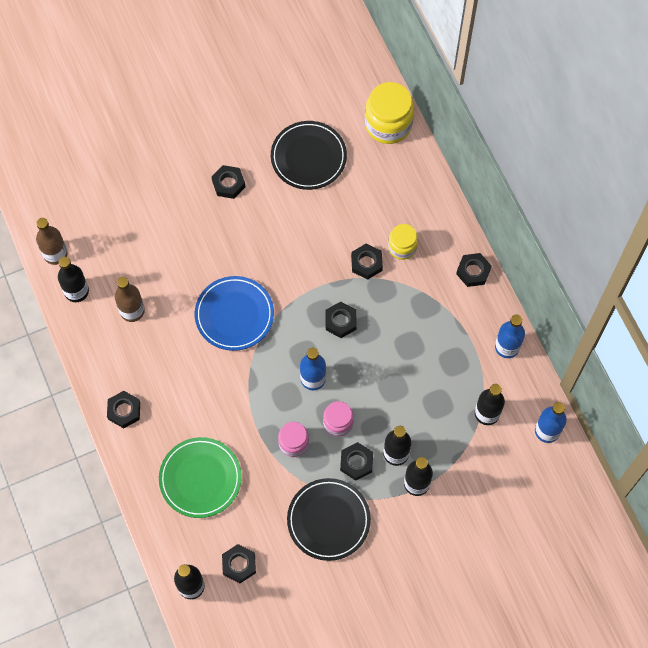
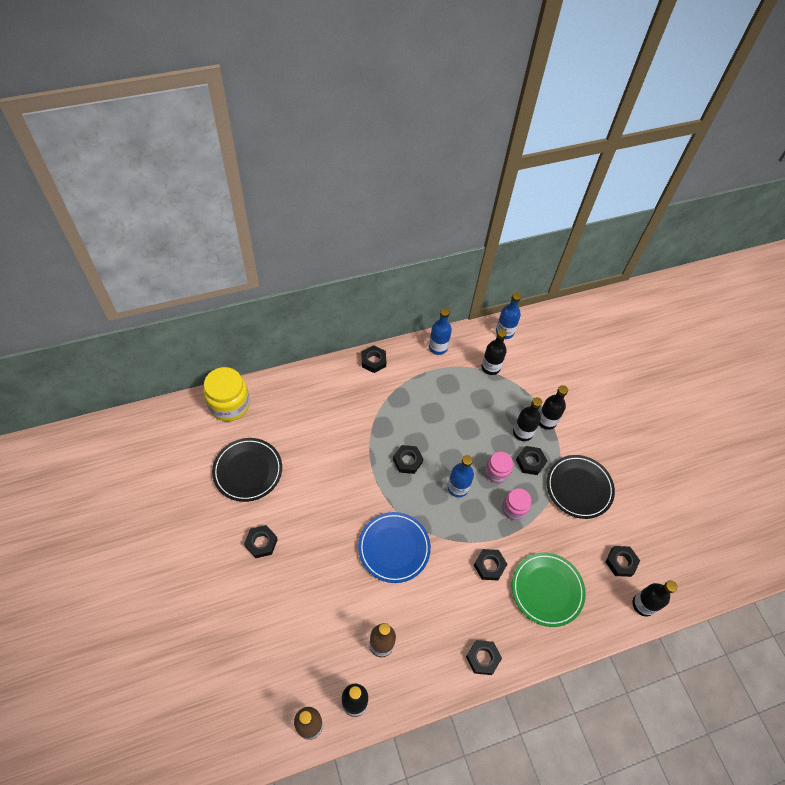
camera: 90 degrees left, 10 degrees down
black nut [351,244,383,279] -> black nut moved to [474,549,507,580]
yellow jar [388,224,418,260] -> none

